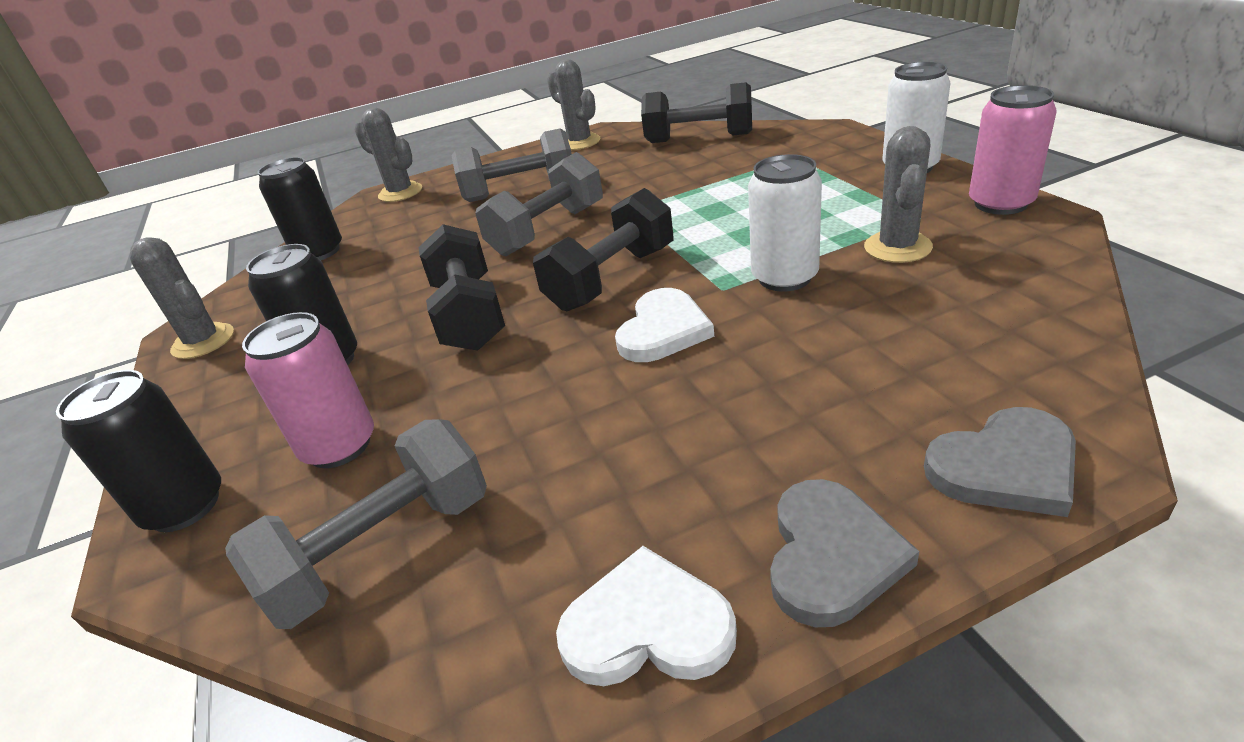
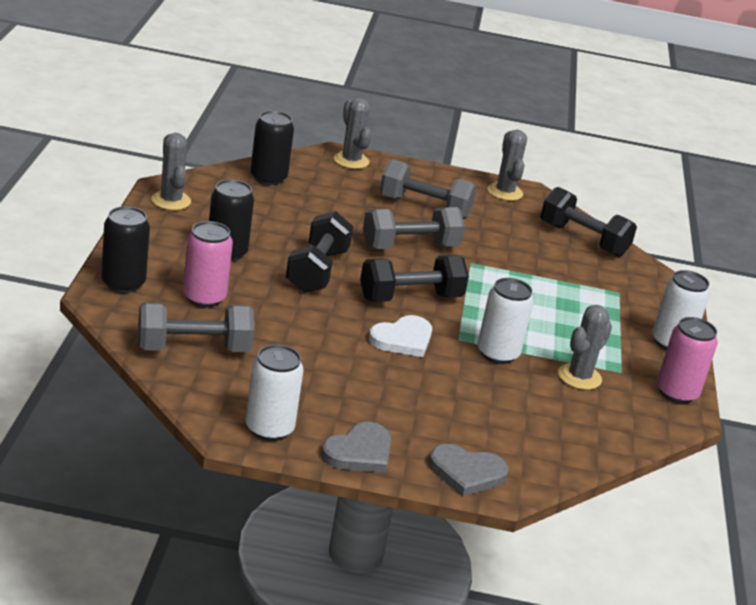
camera: 20 degrees right, 5 degrees down
white heart [556,546,737,686] -> white can [246,344,304,441]

